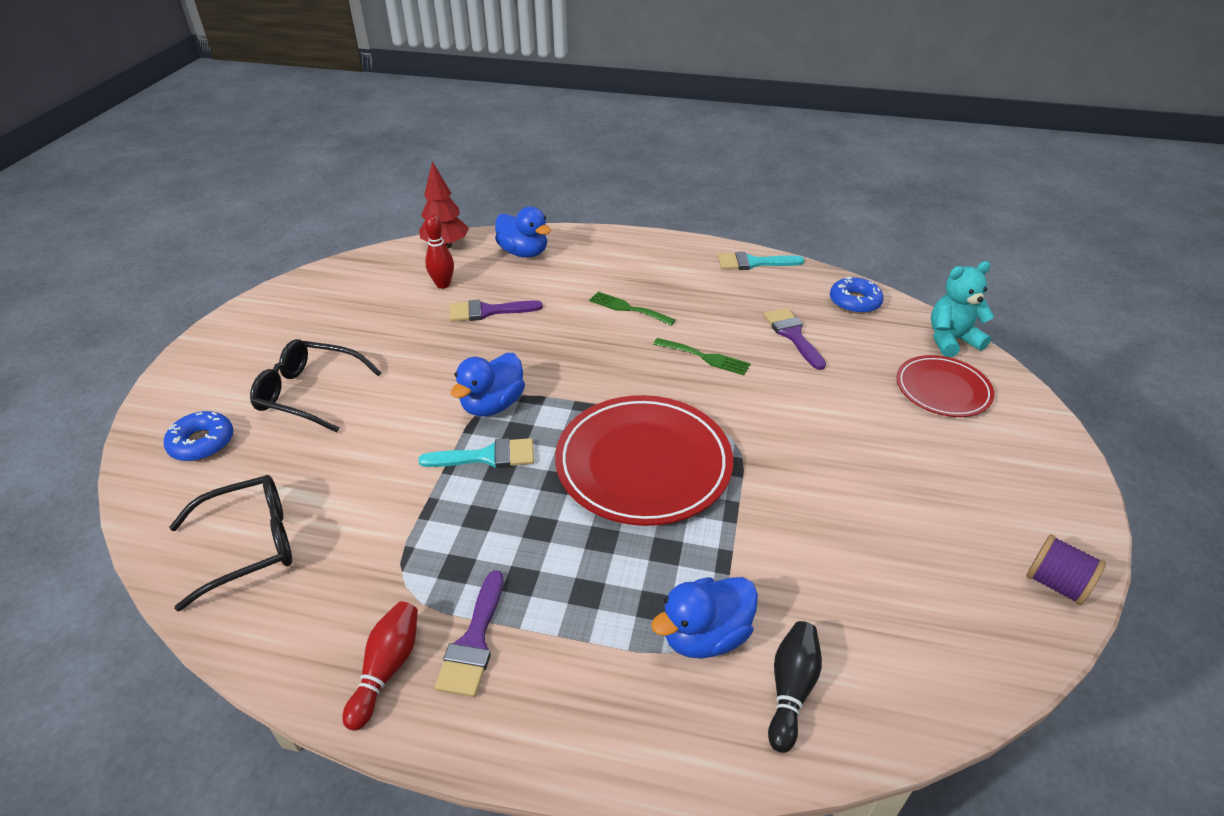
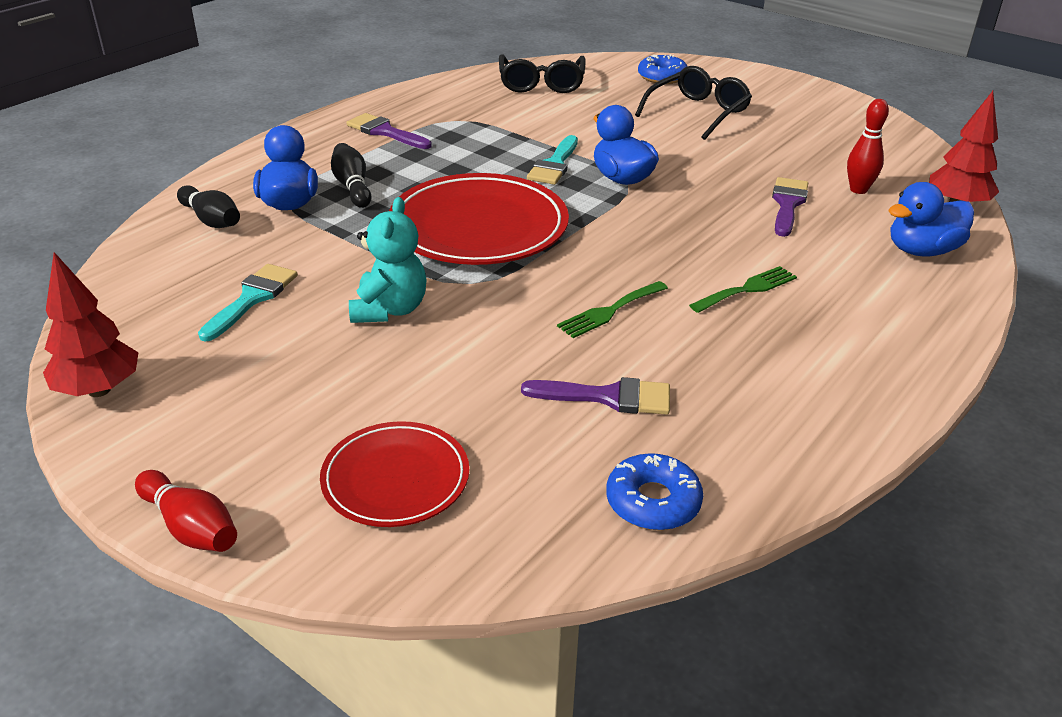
camera: 115 degrees right, 5 degrees down
red bowling pin [342,601,418,730] -> red bowling pin moved to [135,470,237,552]
turquoise brush [718,252,804,270] -> turquoise brush moved to [198,264,298,342]
turquoise teddy bear [931,261,994,357] -> turquoise teddy bear moved to [349,197,427,323]
purple spool [1026,534,1106,605] -> red tree [43,252,139,397]
none -> black bowling pin [331,143,371,208]

